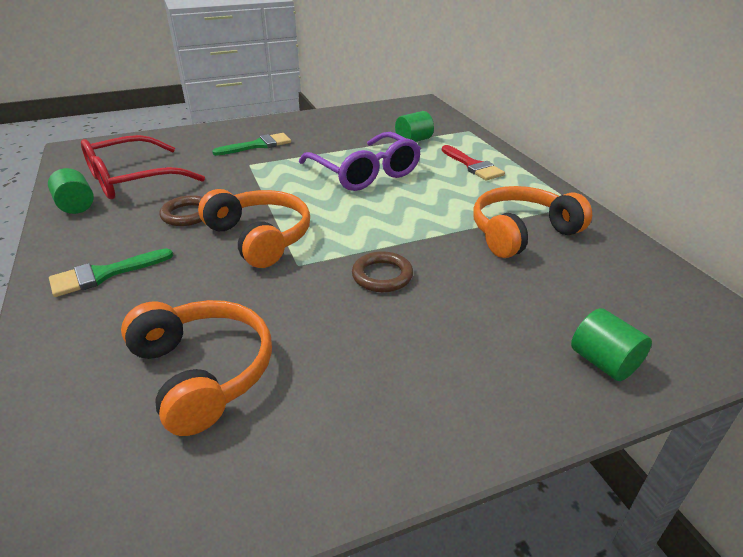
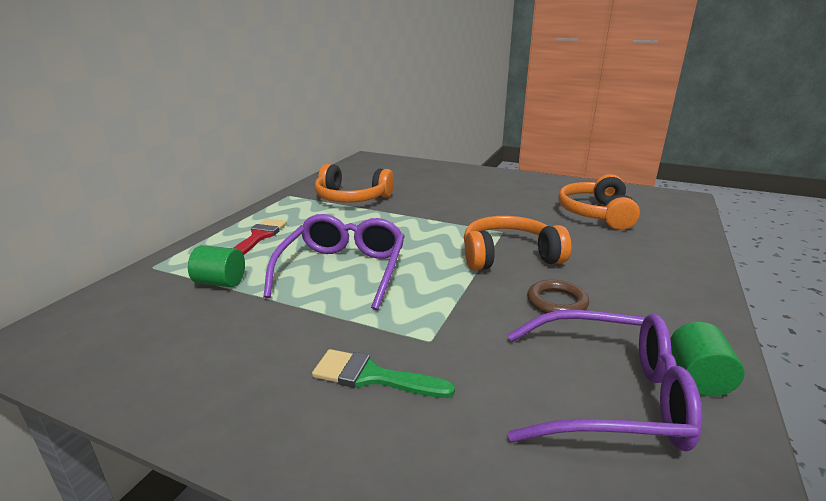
camera: 135 degrees left, 10 degrees down
green brush [49,248,173,297] -> none
red glasses [81,135,205,199] -> purple glasses [508,310,703,452]
orange headphones [198,189,310,268] -> orange headphones turned 75 degrees clockwise [464,216,571,271]
brown ring [352,251,413,292] -> none
green cylinder [571,308,652,381] -> none

